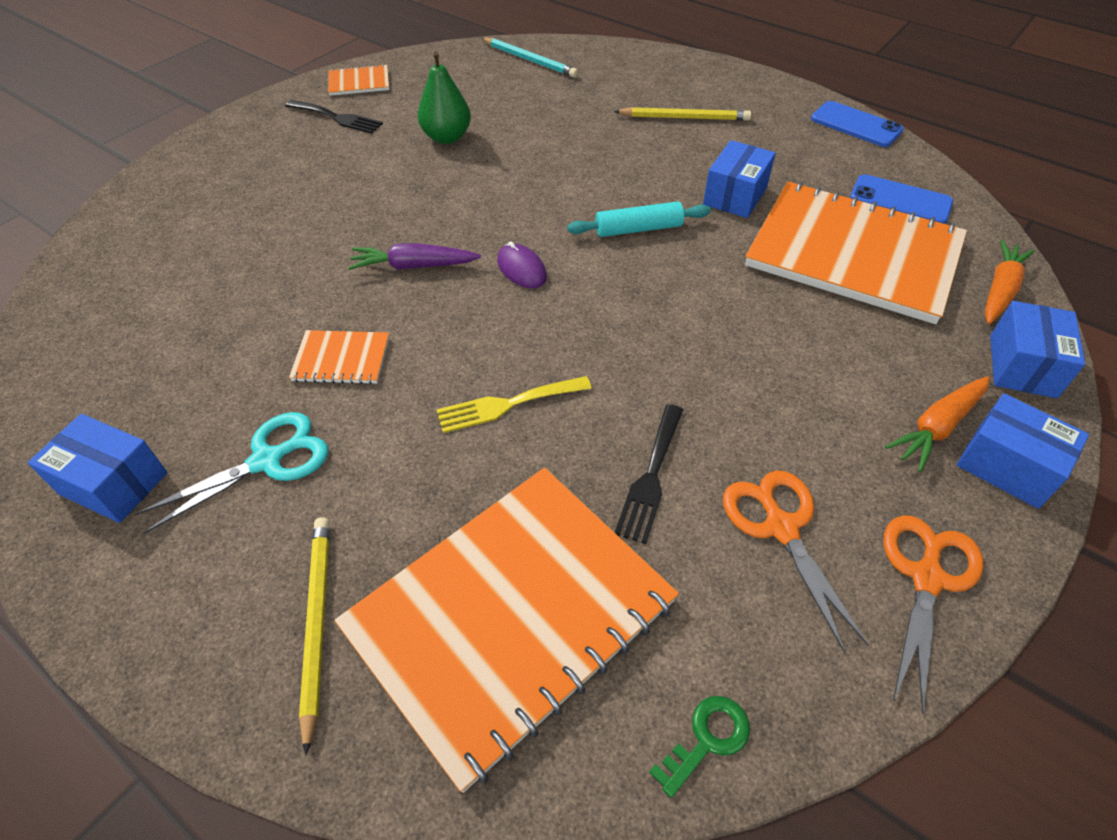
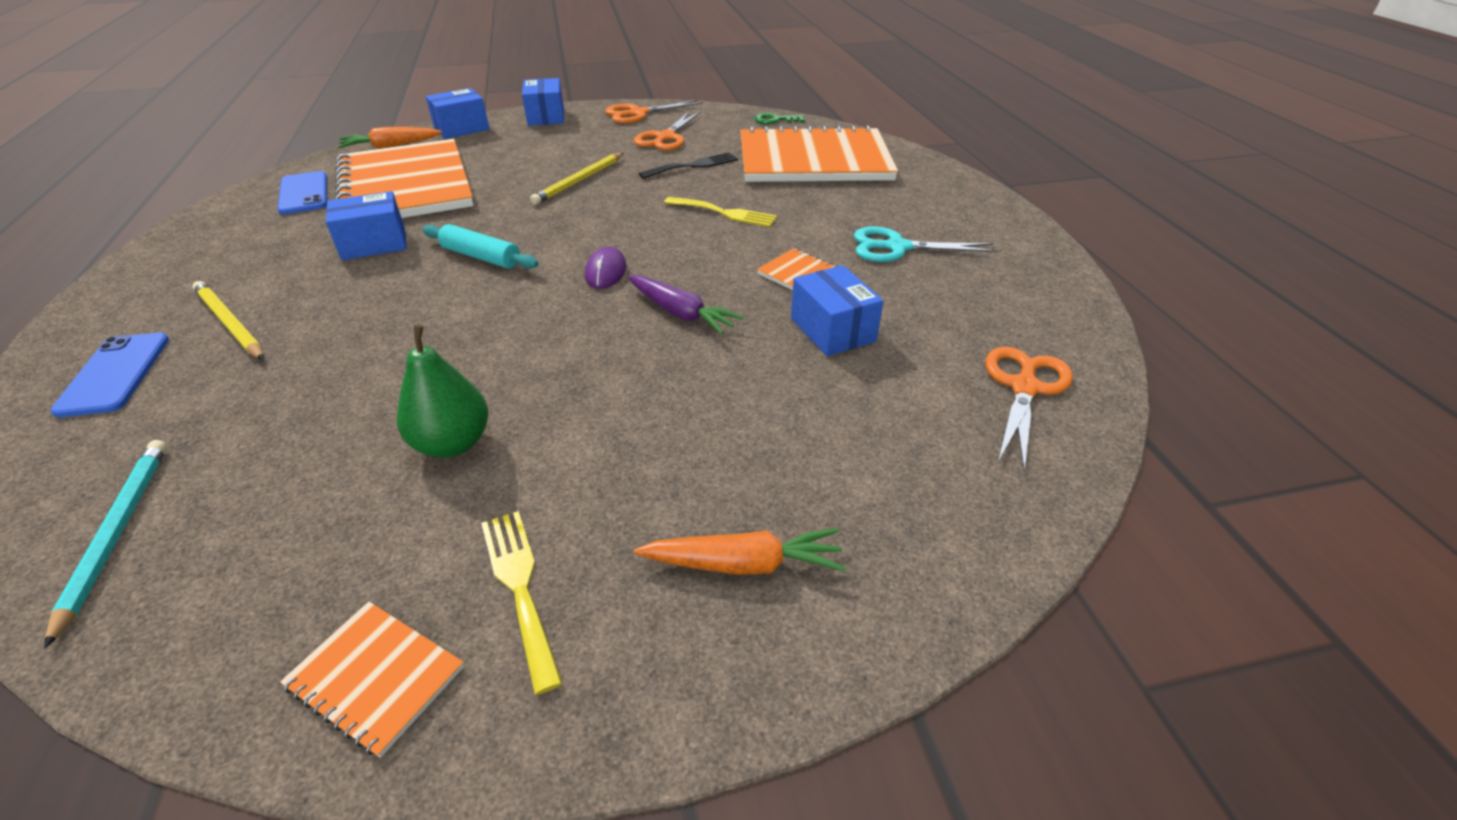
camera: 140 degrees left, 10 degrees down
blue box [28,414,167,523] -> blue box moved to [791,265,883,356]
black fork [285,100,383,134] -> yellow fork [481,511,562,695]
yellow pencil [299,517,330,755] -> yellow pencil moved to [530,153,624,205]
blue phone [811,101,904,147] -> blue phone moved to [50,333,169,417]
orange carrot [885,376,990,472] -> orange carrot moved to [634,528,846,575]
none -> orange scissors [986,347,1073,471]

